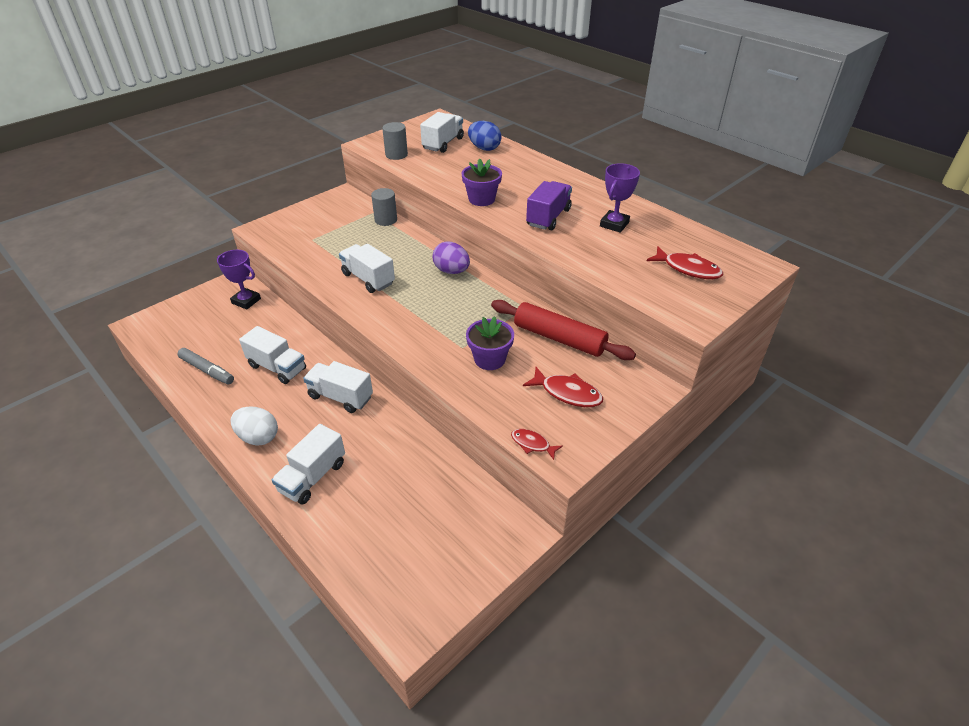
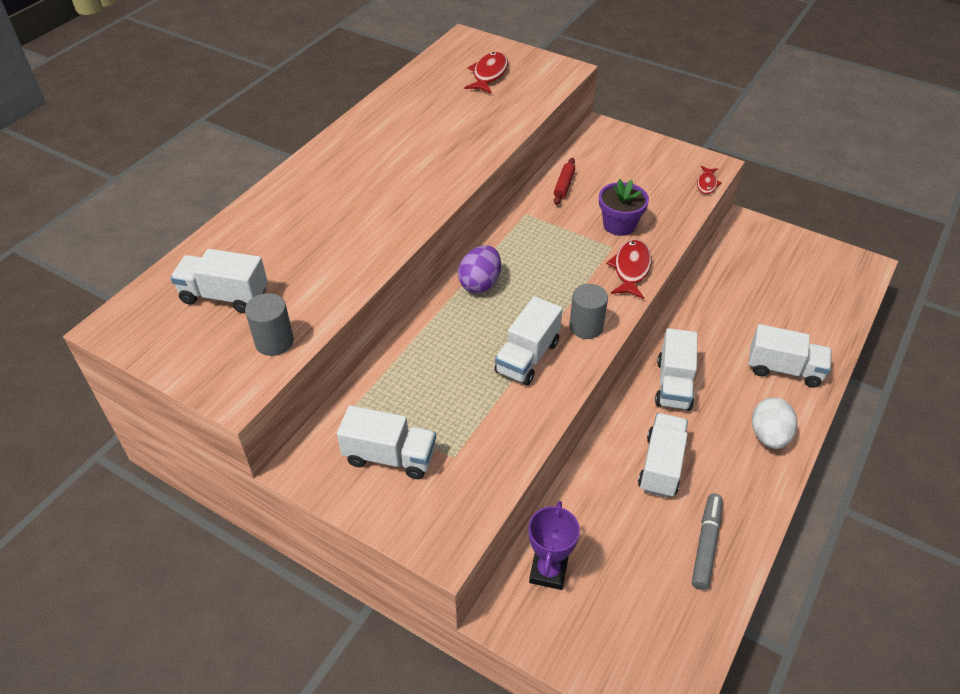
camera: 105 degrees left, 5 degrees up
grey cylinder [371,188,397,226] -> grey cylinder moved to [569,284,608,339]
purple flower pot [462,158,502,206] -> none
blue egg [468,121,502,151] -> none
red rolling pin [491,300,636,360] -> red rolling pin [554,158,575,205], size x0.47
red fish [523,367,603,407] -> red fish moved to [606,239,652,299]
purple truck [526,181,572,230] -> none
purple trophy [600,163,640,233] -> none
none -> white truck [337,405,436,479]

